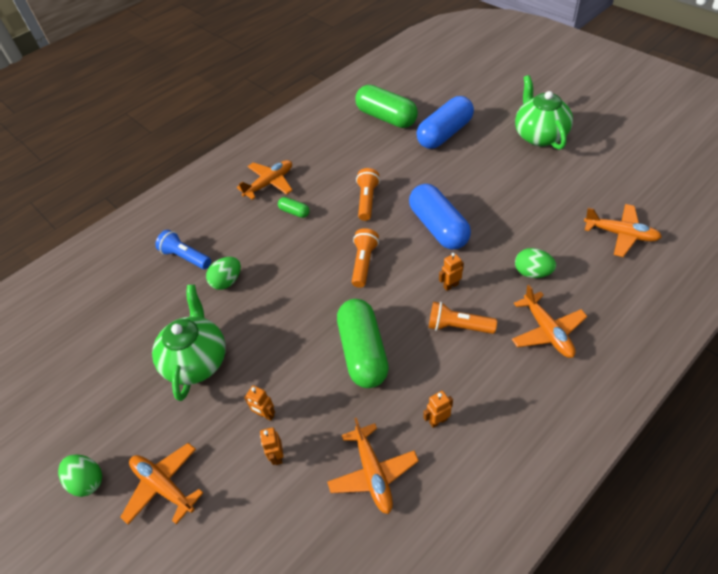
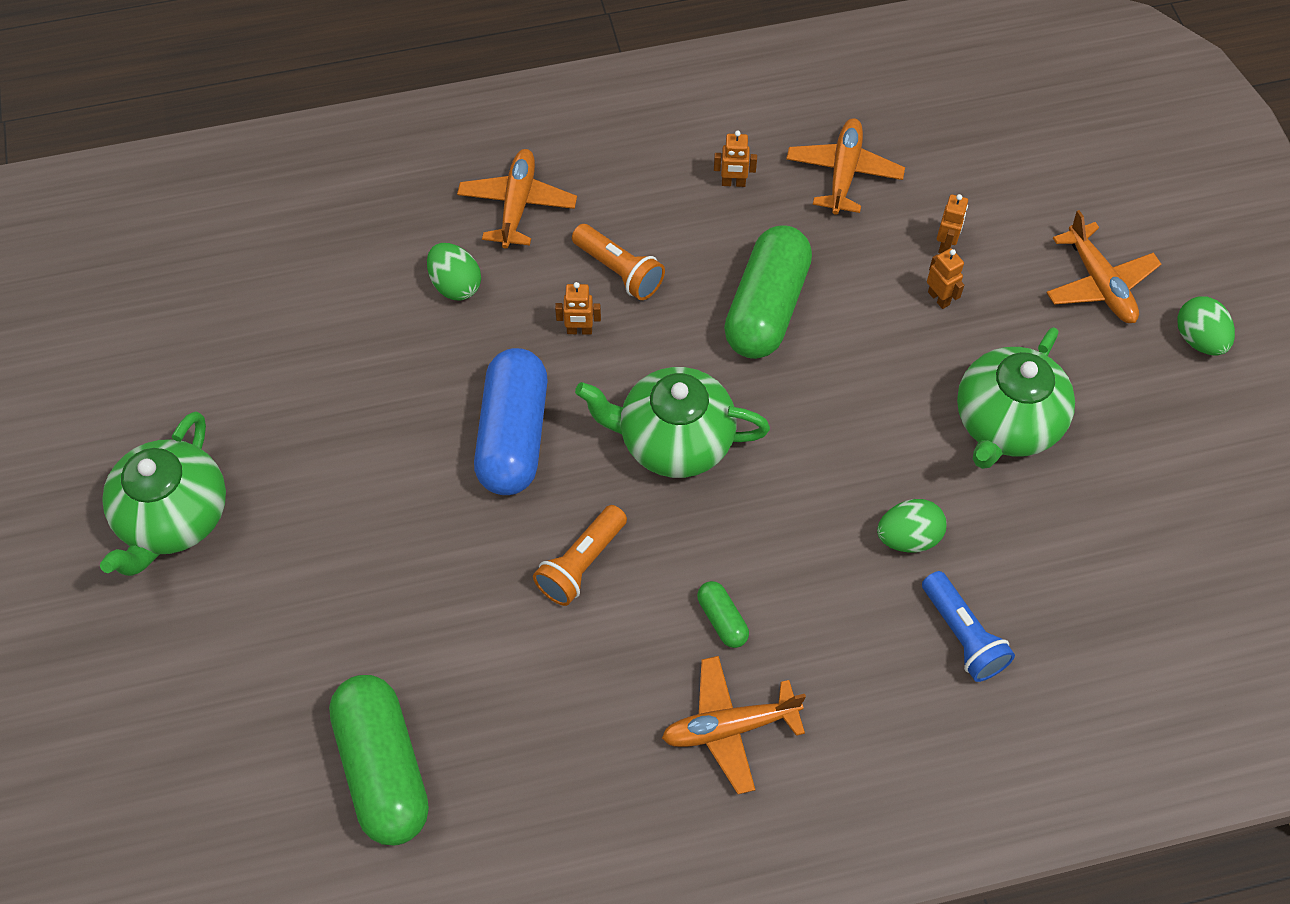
camera: 155 degrees left, 10 degrees up
orange flashlight [352,228,379,288] -> green teapot [575,367,770,478]
blue capsule [416,96,474,149] -> none
orange plane [584,204,662,257] -> none

